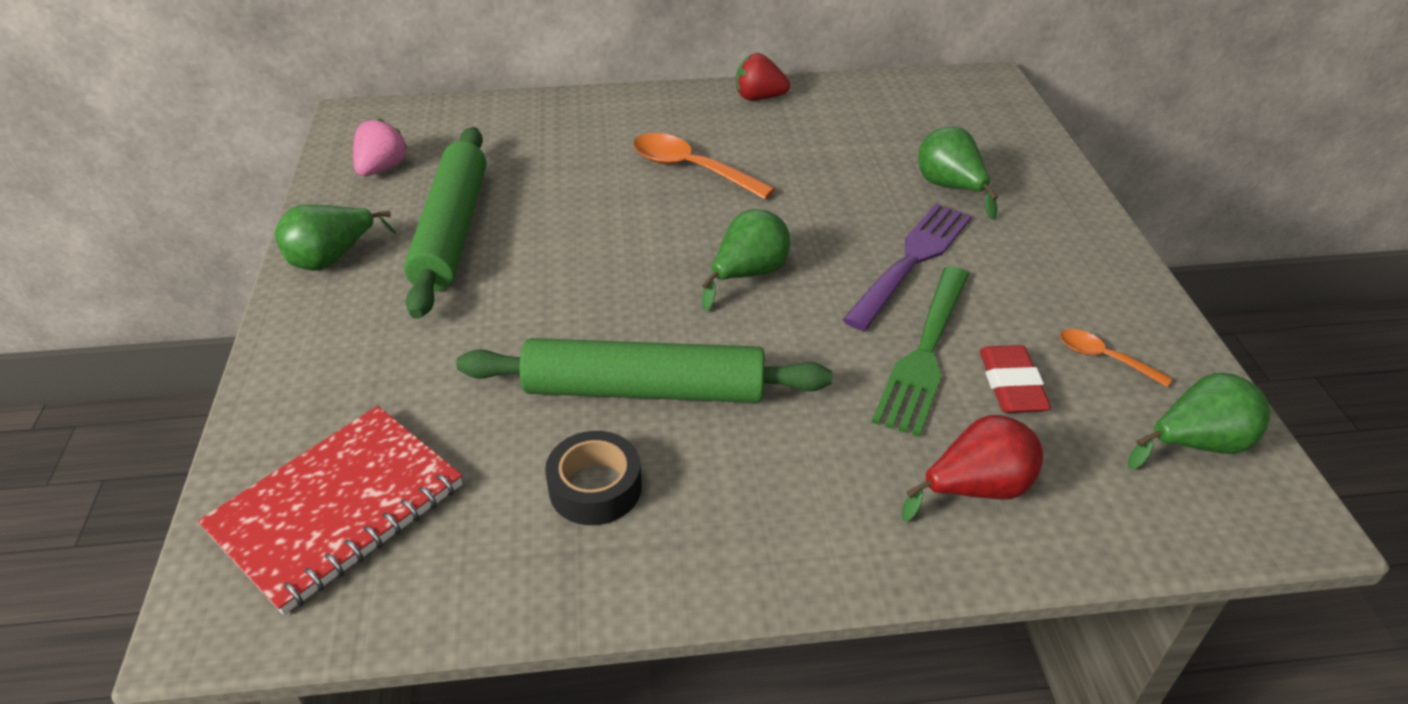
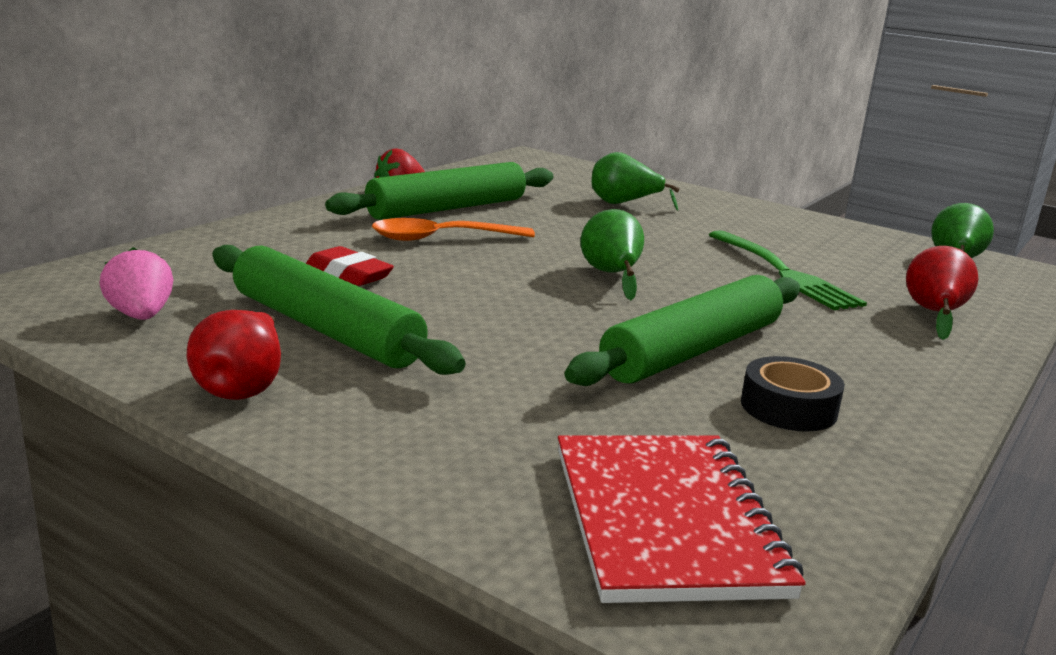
camera: 50 degrees left, 20 degrees down
green pear [275,204,396,271] -> red pear [187,310,281,400]
purple fork [843,203,972,331] -> none
red eraser [979,345,1051,413] -> red eraser moved to [306,246,394,286]
orange spoon [1060,329,1172,387] -> none
none -> green rolling pin [325,162,553,220]

